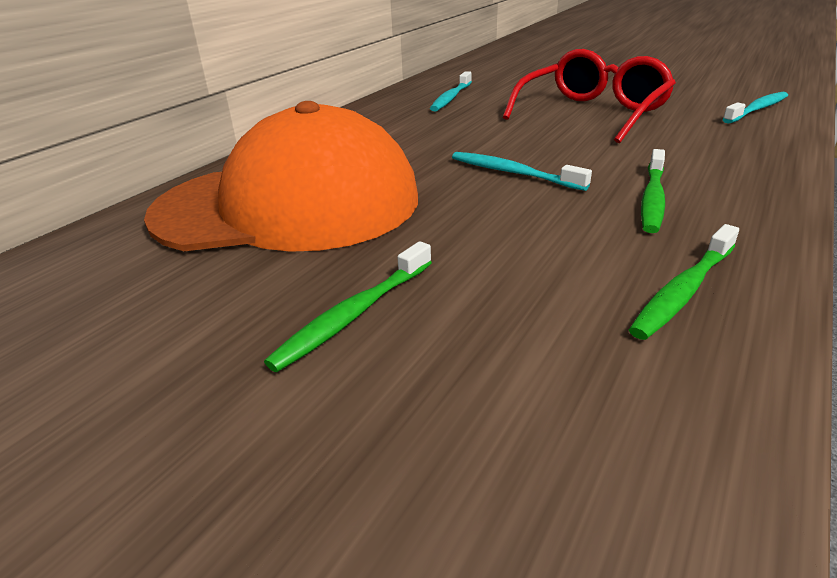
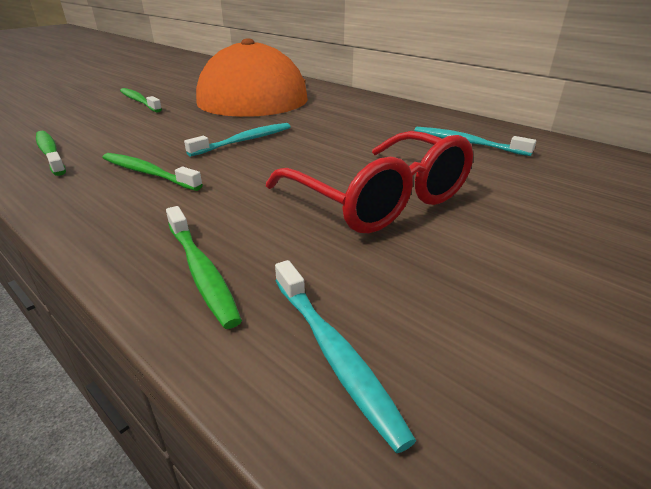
camera: 100 degrees right, 0 degrees up
none -> green toothbrush [166,206,242,329]

